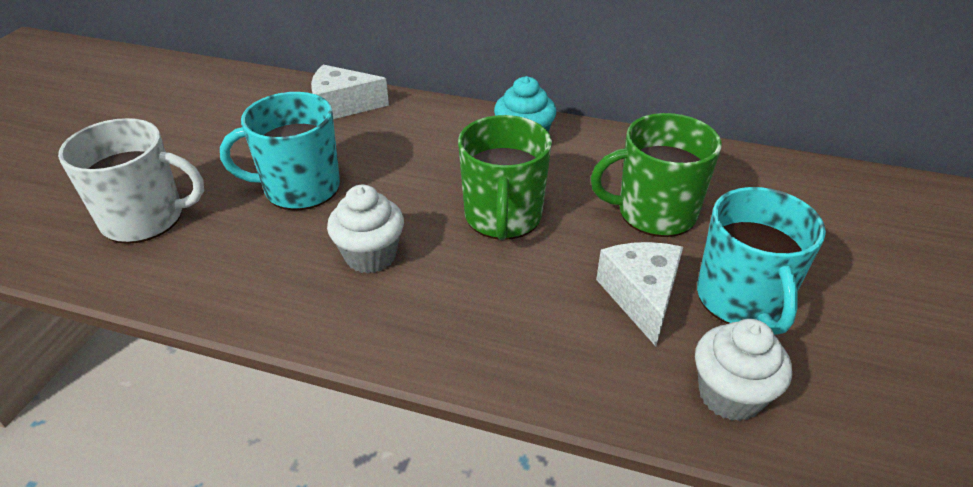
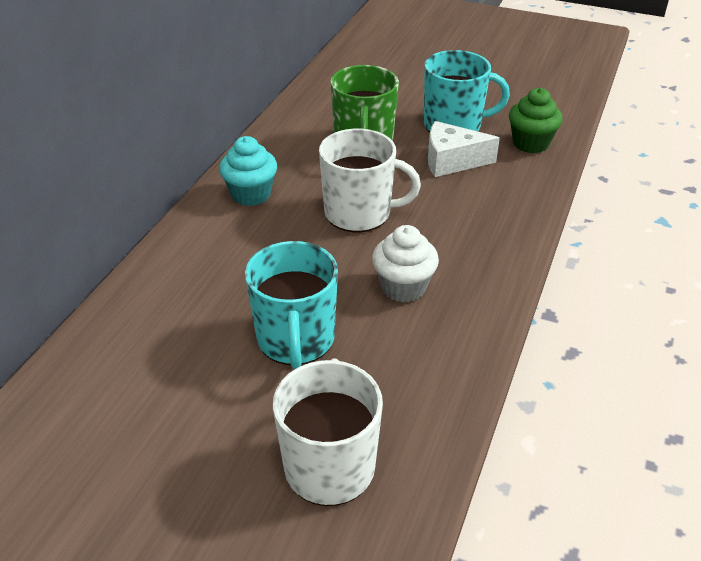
camera: 85 degrees left, 0 degrees up
white cheese [311,65,389,119] -> none
green mug [458,115,552,240] -> white mug [319,129,421,232]
white cupcake [695,319,792,421] -> green cupcake [509,88,563,153]

